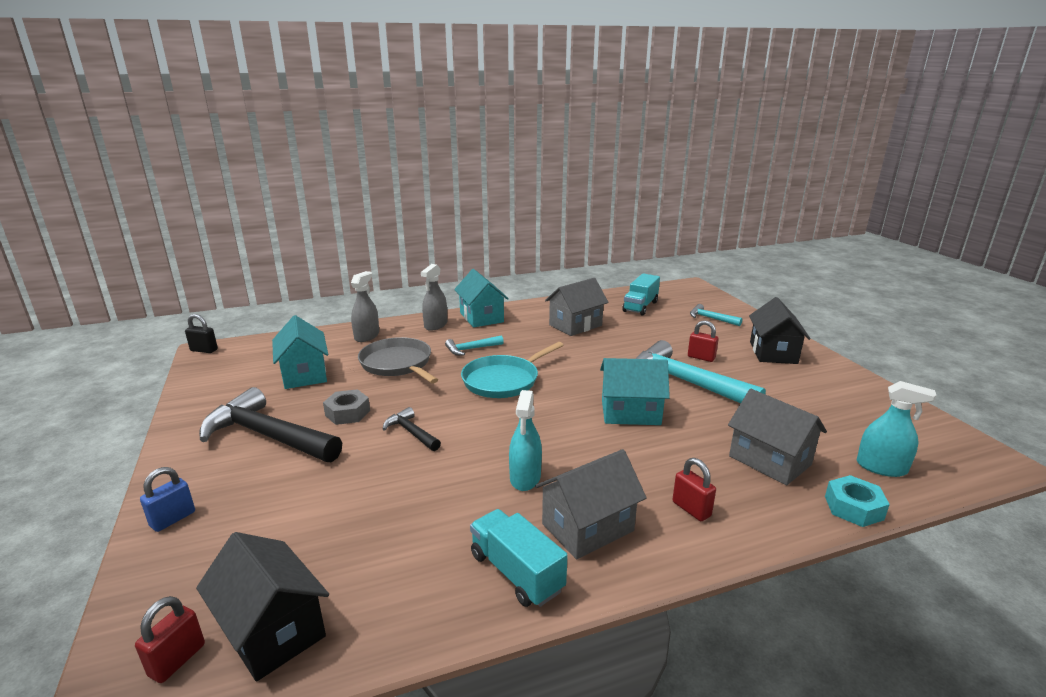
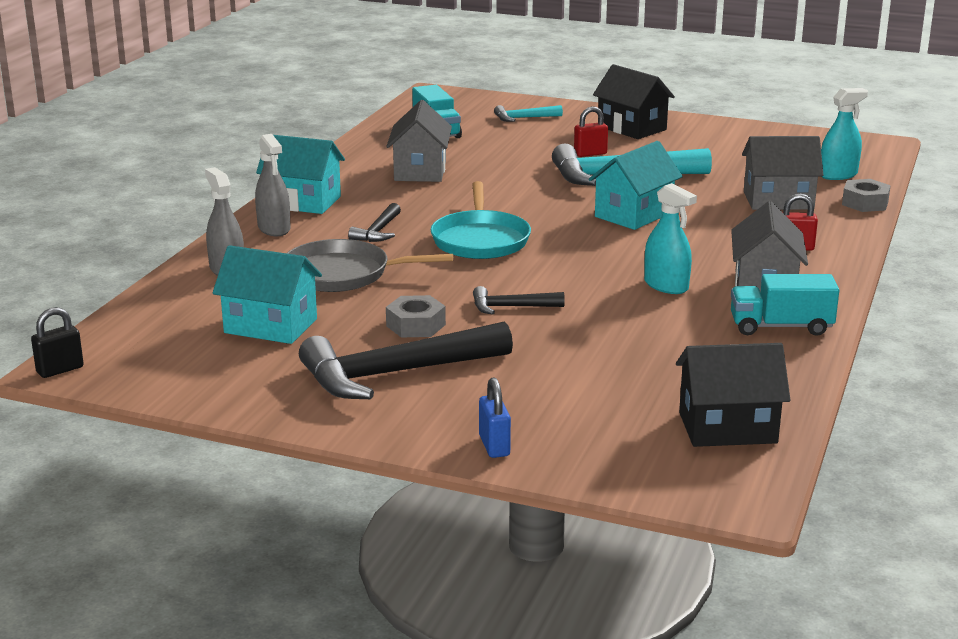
camera: 50 degrees left, 0 degrees up
red padlock [135,596,205,683] -> none
turquoise hammer [445,335,504,355] -> black hammer [348,203,401,242]
turquoise nut [825,475,890,527] -> grey nut [842,179,891,212]

